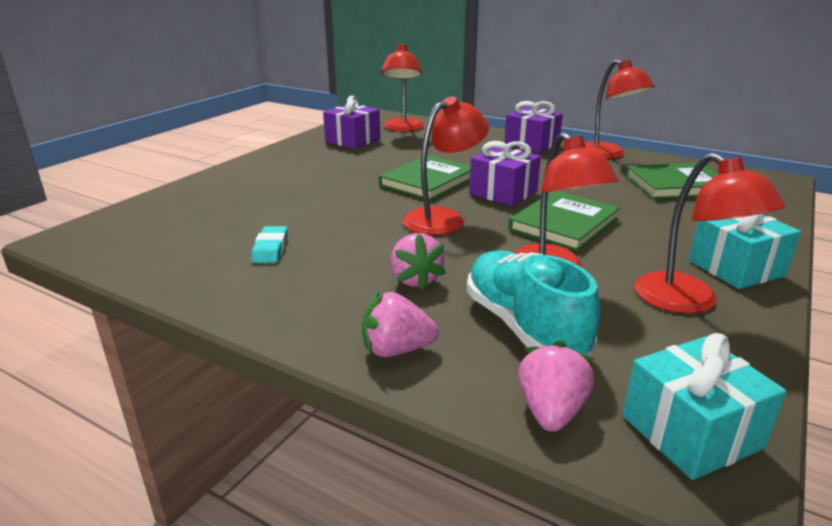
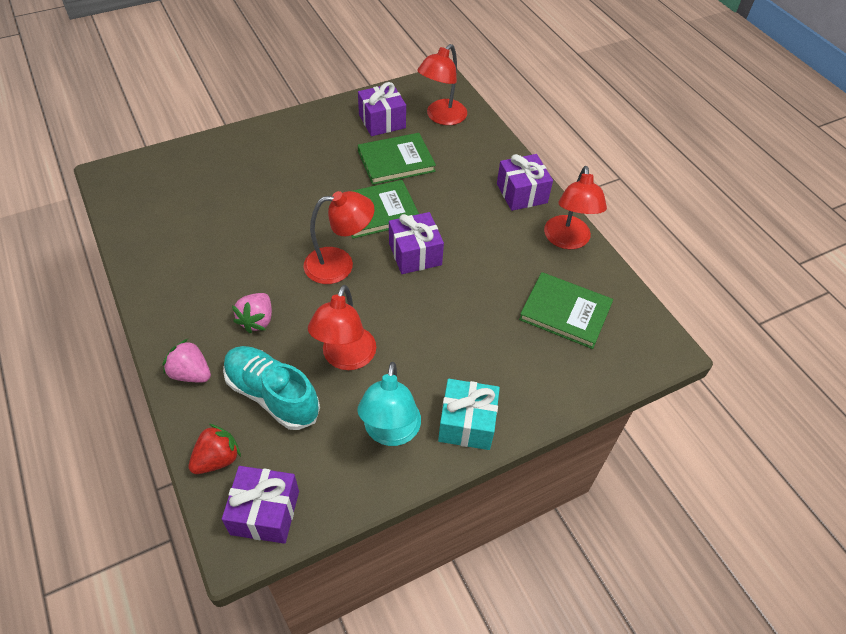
camera: 30 degrees right, 25 degrees up
turquoise eraser [251,226,288,263] -> none
turquoise shoe [467,250,600,356] -> turquoise shoe turned 60 degrees counterclockwise [223,346,320,430]
green book [508,191,620,251] -> green book moved to [358,133,436,185]
pink strawberry [518,341,594,432] -> red strawberry [189,424,241,474]
turquoise gift [623,333,786,480] -> purple gift [222,466,299,544]
red lamp [634,153,785,314] -> turquoise lamp [357,362,421,446]

